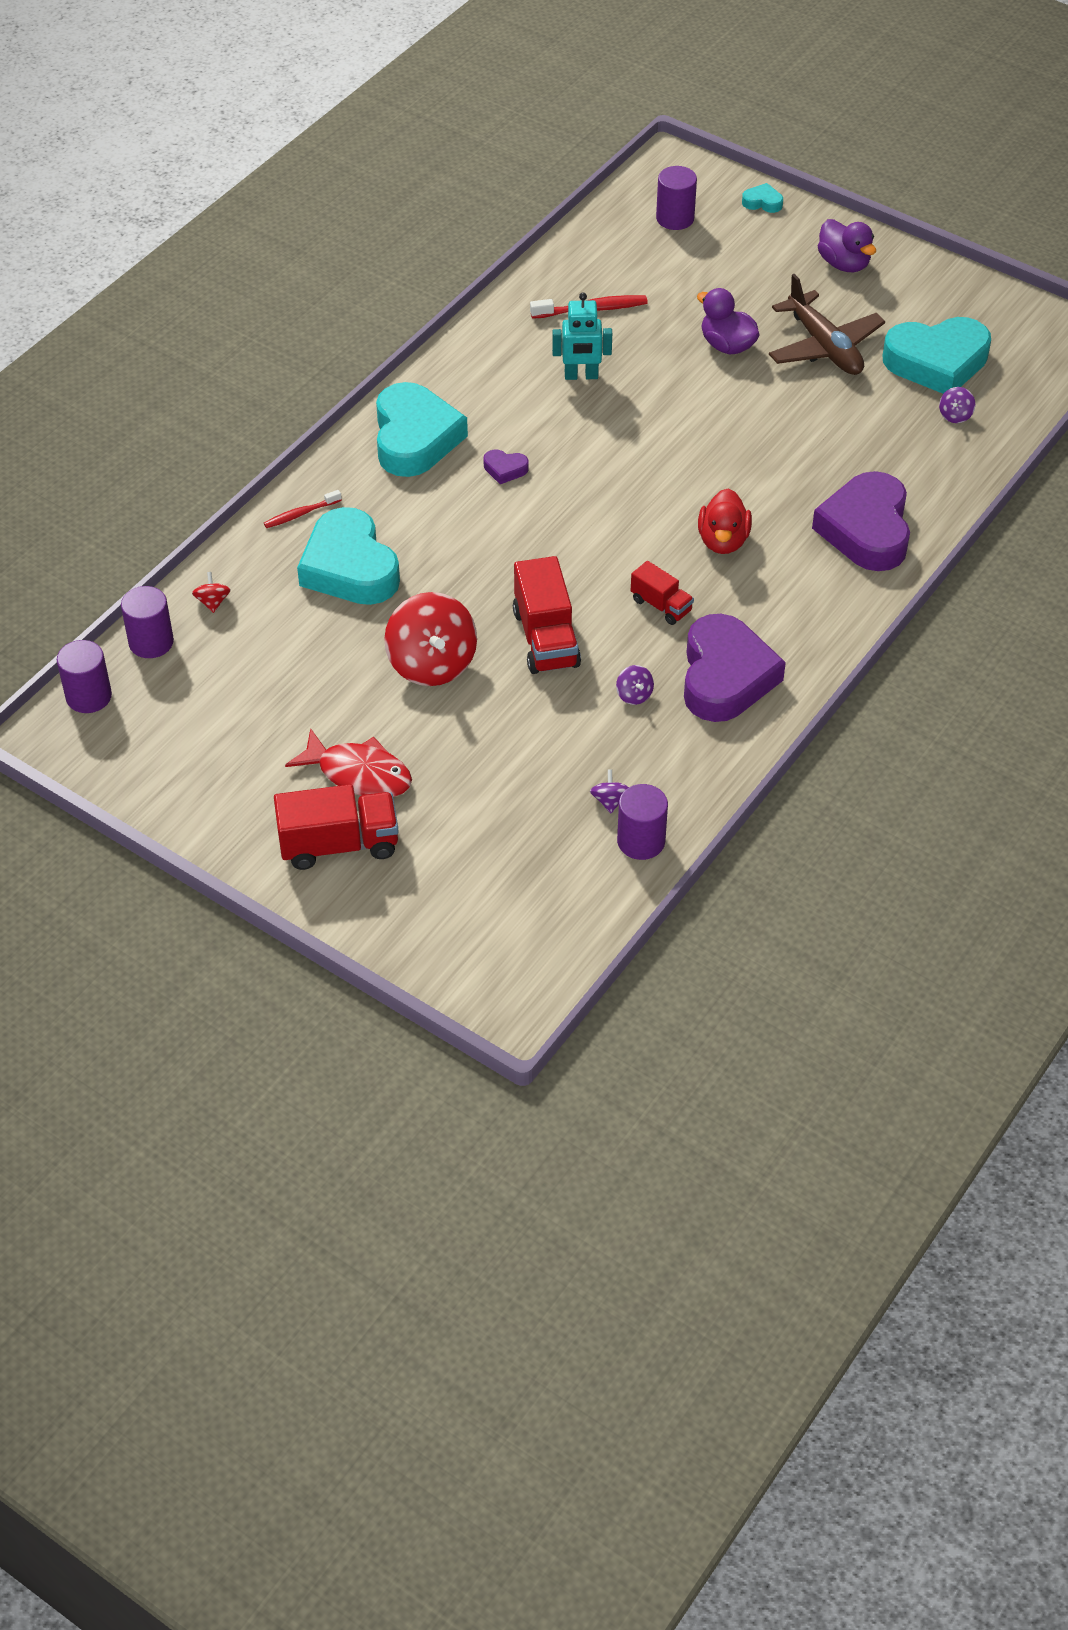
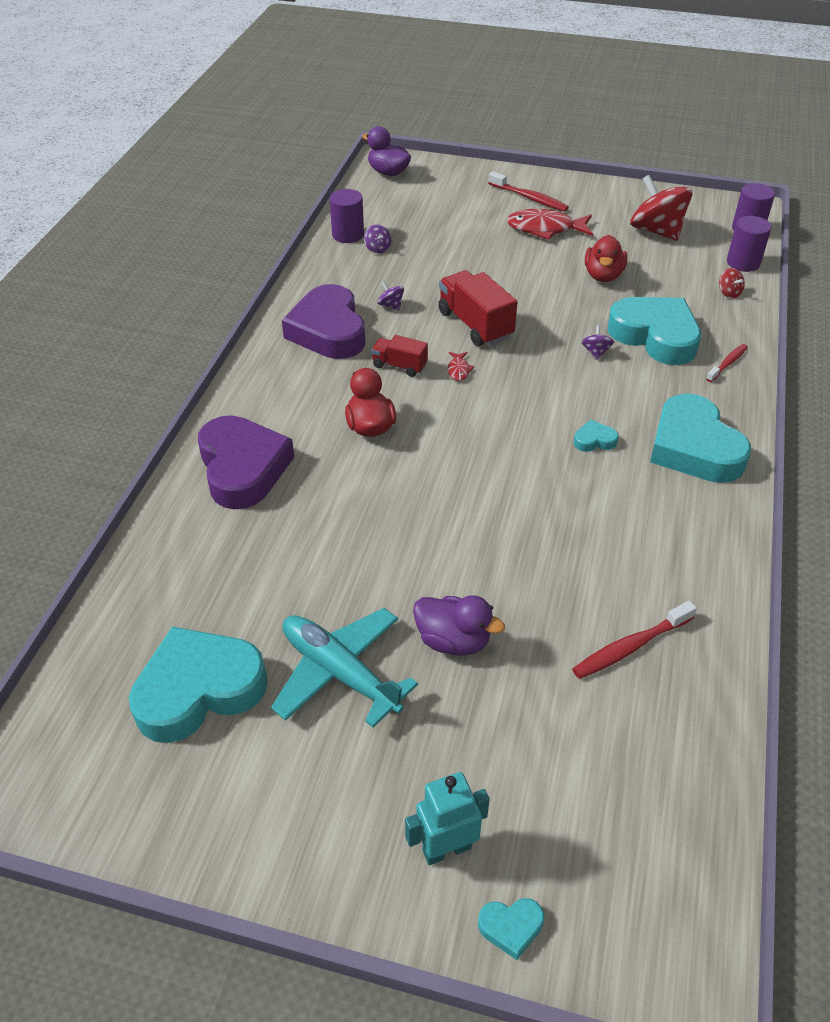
camera: 160 degrees right, 5 degrees down
red truck [274,784,399,870] -> red toothbrush [488,171,569,212]
red spinning top [384,592,477,686] -> red spinning top moved to [630,175,693,241]
purple heart [484,450,529,484] -> turquoise heart [574,420,619,452]
turquoise robot [552,293,612,380] -> turquoise robot moved to [405,772,489,865]
purple cylinder [656,166,697,230] -> none
brown plane [769,274,885,375] -> turquoise plane [271,608,418,728]
purple duck [818,219,876,272] -> purple duck moved to [362,126,411,176]
purple spinning top [939,387,975,423] -> purple spinning top moved to [581,325,614,359]
none -> red fish [448,352,474,381]
none -> red duck [585,235,627,282]

